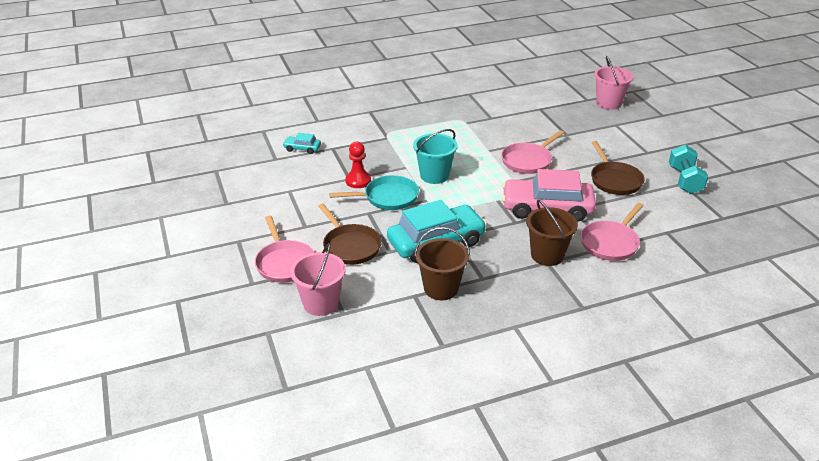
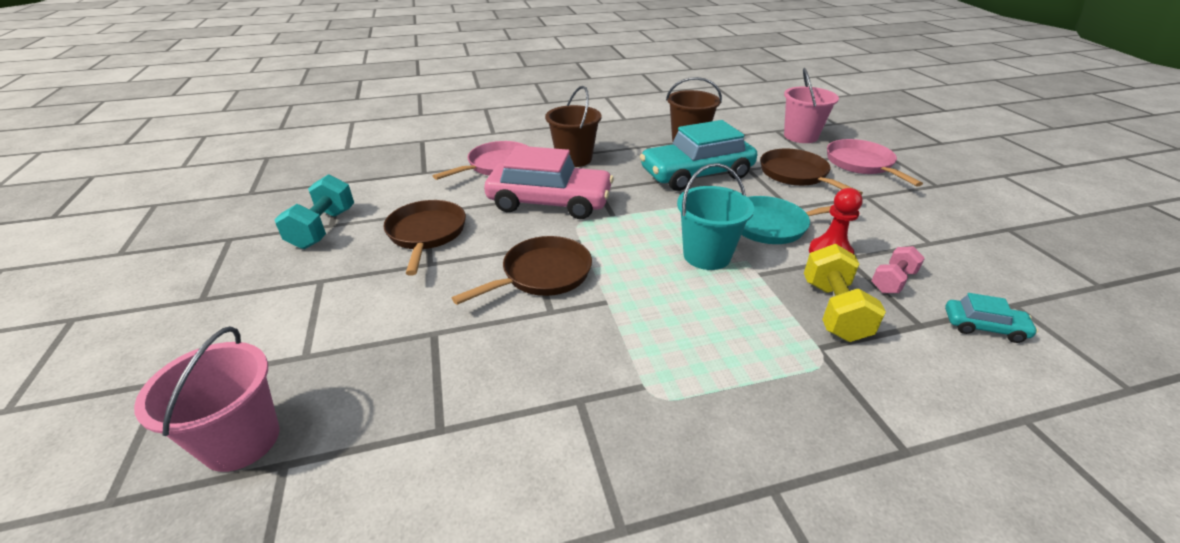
camera: 175 degrees left, 0 degrees up
pink pan [501,130,564,174] -> brown pan [452,236,592,305]
none -> yellow dumbbell [804,244,886,342]
none -> pink dumbbell [872,246,925,293]

